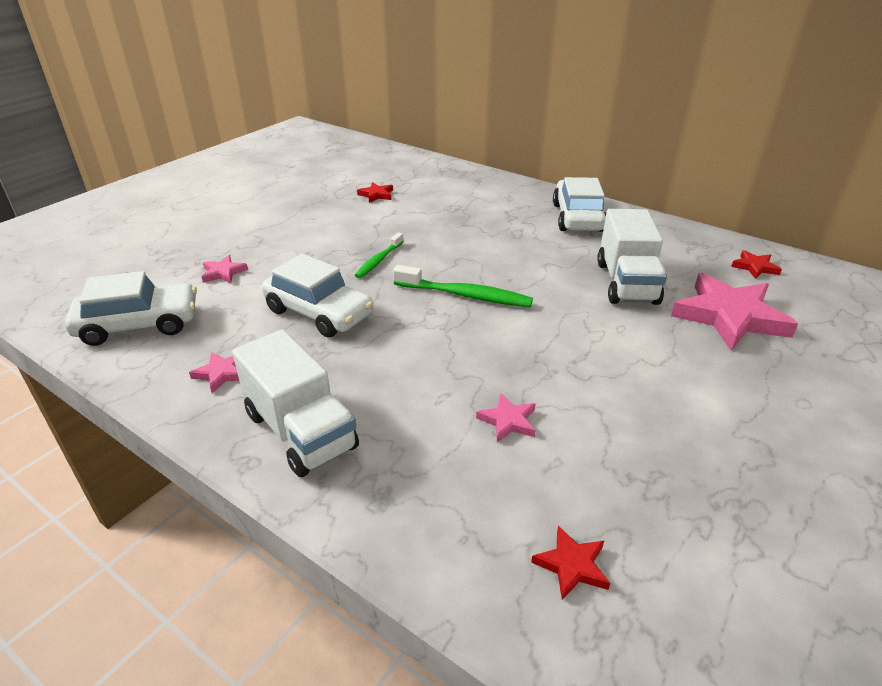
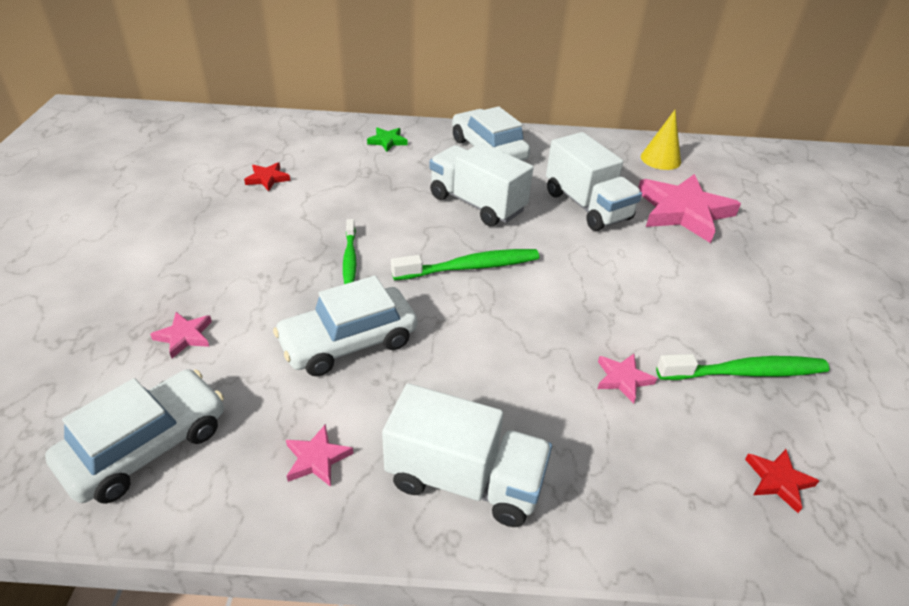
camera: 35 degrees left, 5 degrees up
white car [262,254,374,338] -> white car turned 150 degrees clockwise [273,276,417,376]
red star [731,250,782,279] -> yellow cone [641,110,681,170]
none -> green star [367,127,407,152]
none -> white truck [429,143,533,226]
none -> green toothbrush [656,354,830,380]

